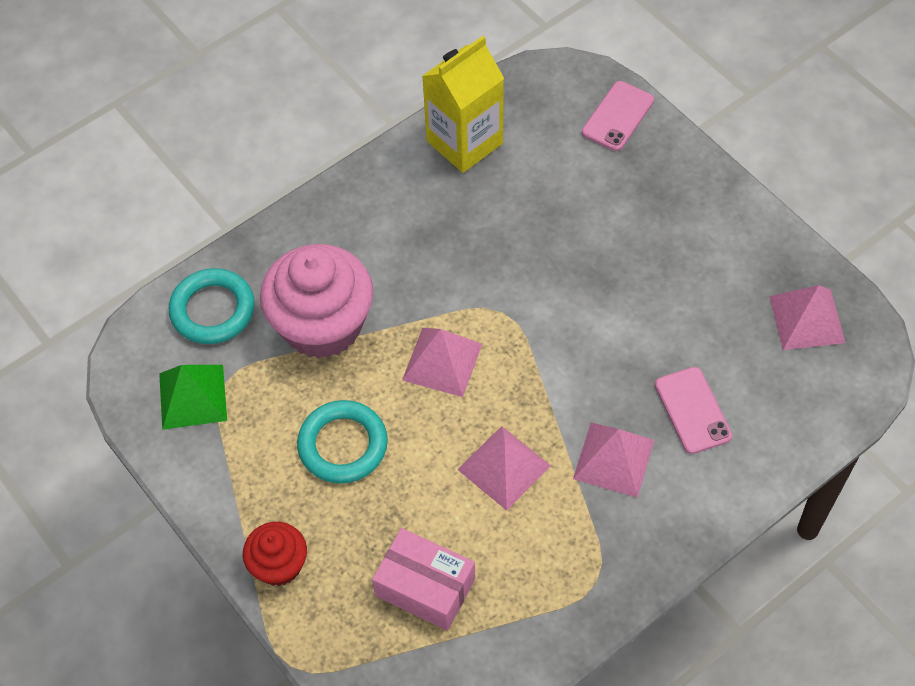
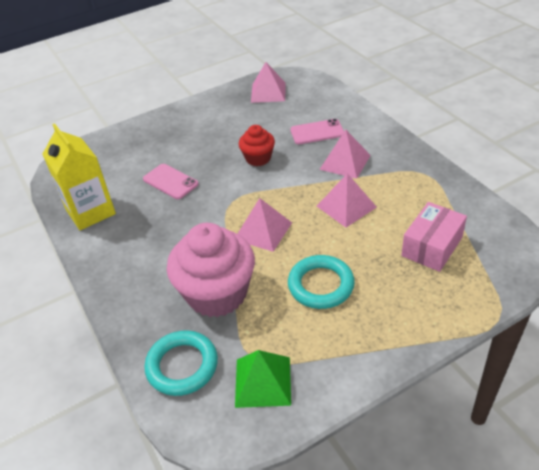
camera: 80 degrees left, 15 degrees down
red cupcake [243,522,307,586] -> red cupcake moved to [239,125,275,166]
pink phone [582,81,654,151] -> pink phone moved to [143,164,198,199]

